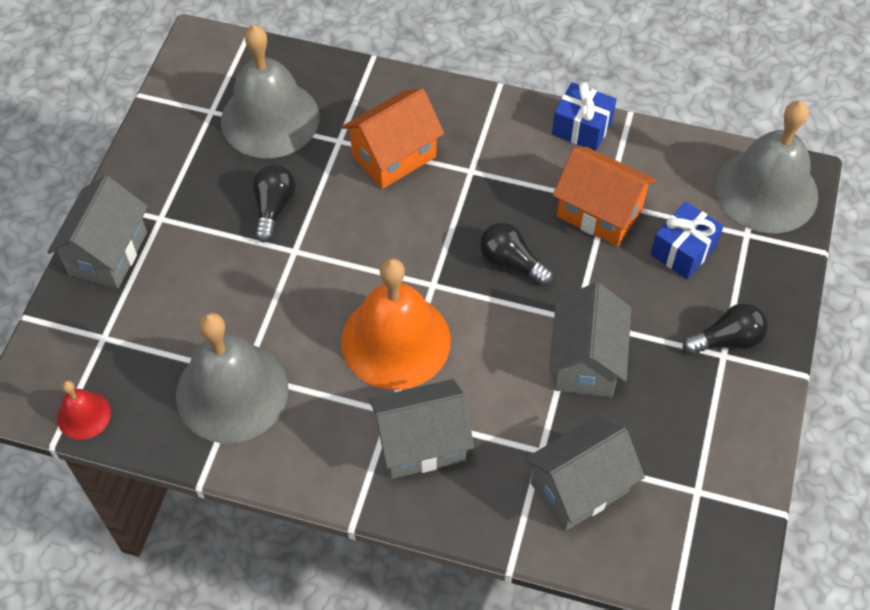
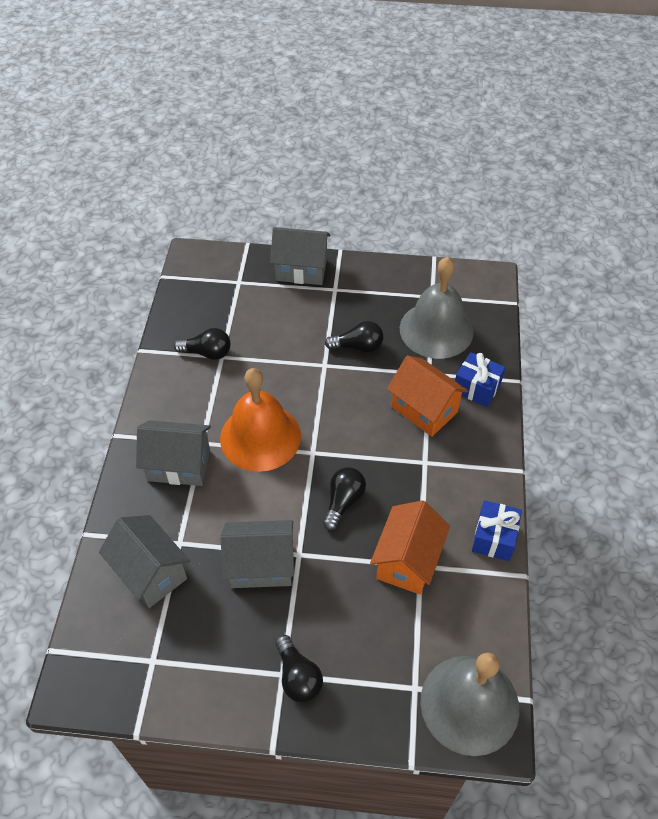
camera: 80 degrees right, 5 degrees down
red bell [57,381,111,440] -> none
grey bell [176,312,288,444] -> black light bulb [174,328,231,360]
grey house [369,379,474,479] -> grey house turned 60 degrees counterclockwise [136,420,211,486]
blue gift [650,202,723,279] -> blue gift moved to [455,352,505,407]

